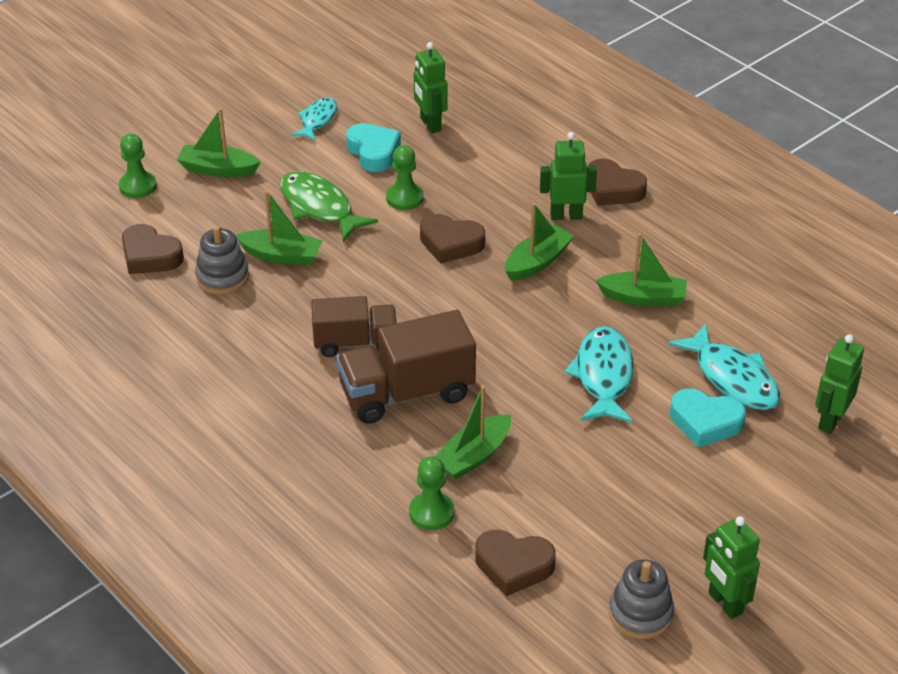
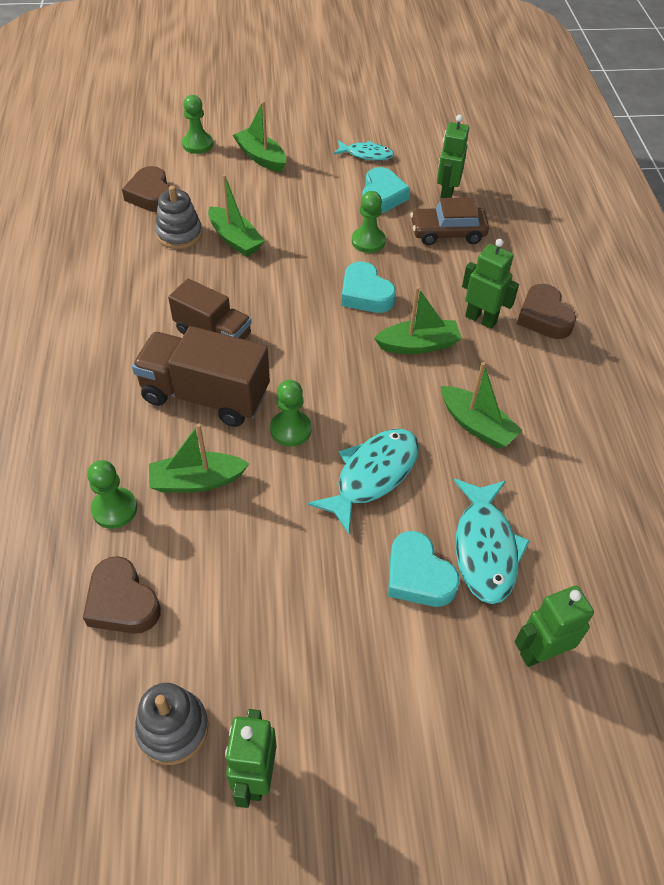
camera: 35 degrees right, 10 degrees up
green fish [280,171,378,242] -> none
turquoise fish [291,97,337,141] -> turquoise fish turned 45 degrees clockwise [333,140,394,161]
brown heart [420,214,485,264] -> turquoise heart [341,262,396,313]
none -> green pawn [270,380,312,447]
none -> brown car [410,197,489,245]

